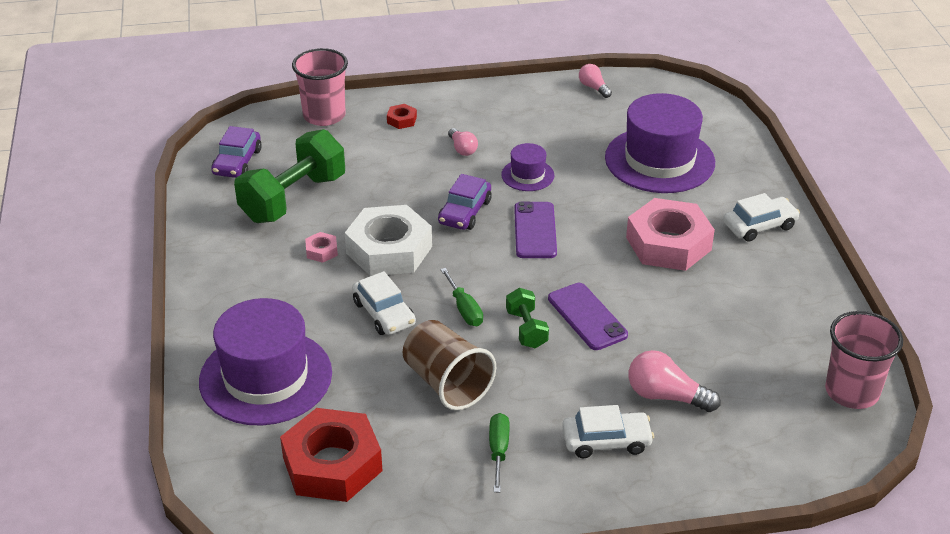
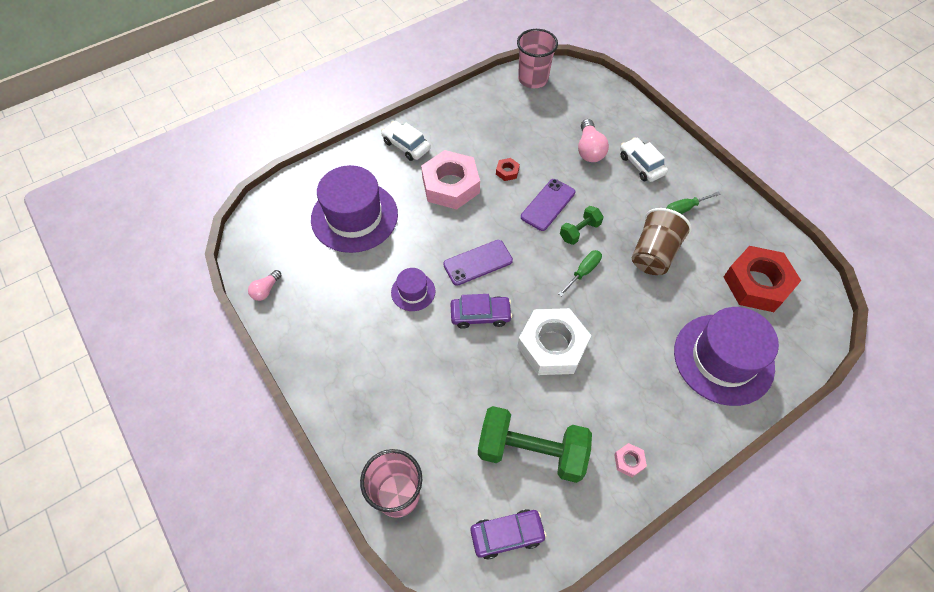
camera: 115 degrees left, 20 degrees up
pink nut [305,232,338,263] -> pink nut moved to [614,443,647,477]
white car [352,271,416,335] -> none
red nut [387,104,417,129] -> red nut moved to [496,158,520,181]
pink light bulb [448,128,478,156] -> none

